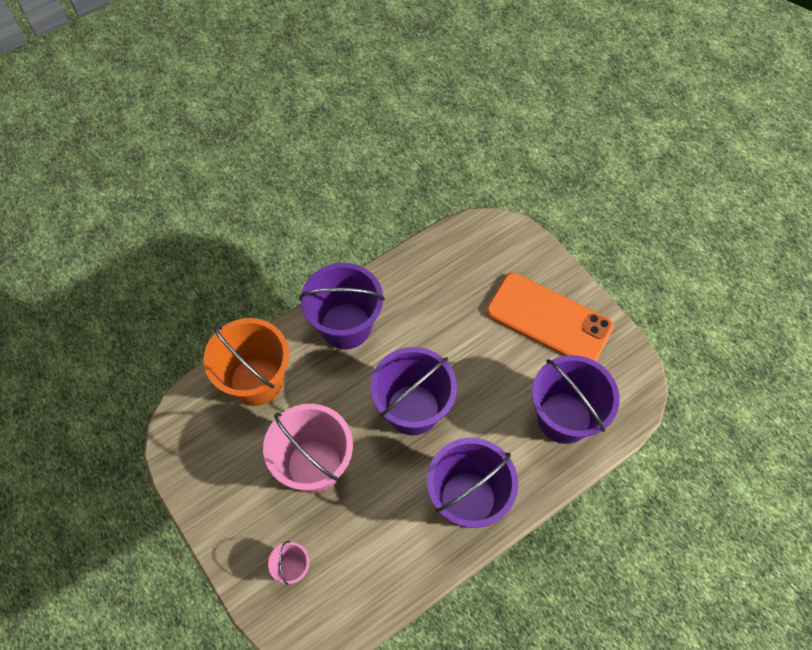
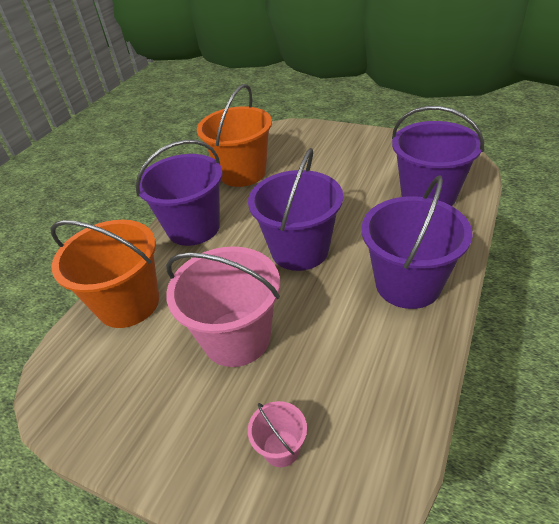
camera: 25 degrees left, 20 degrees down
orange phone [486,273,614,361] -> none
none -> orange bucket [197,84,272,187]

